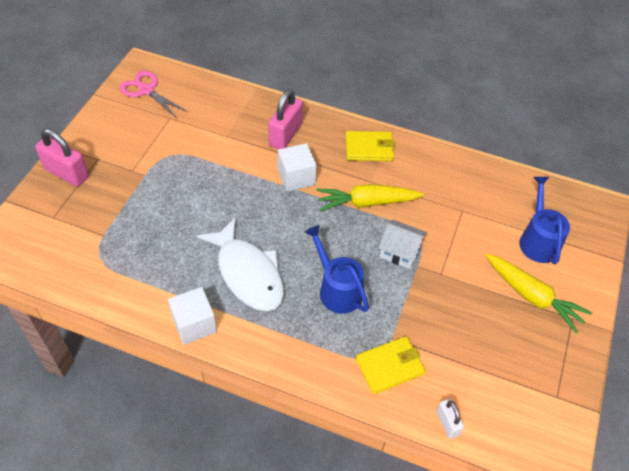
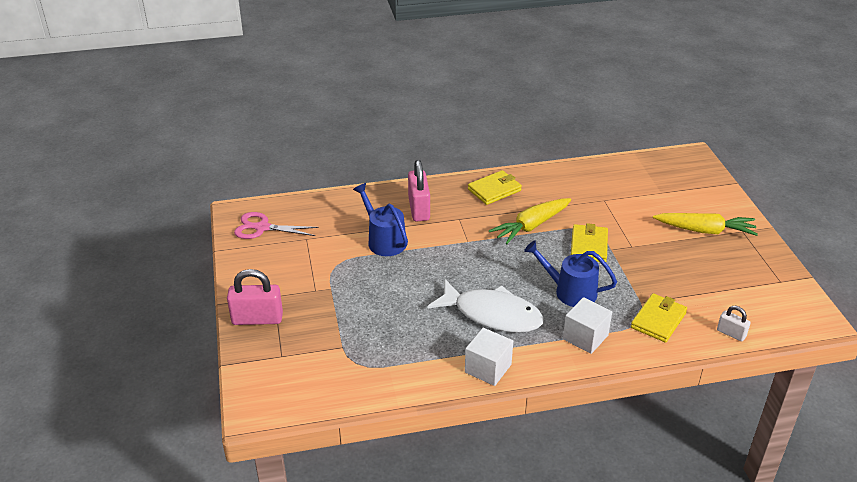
camera: 30 degrees left, 15 degrees down
white cube [278,143,317,192] -> white cube moved to [563,297,612,354]
white house [378,220,427,269] -> yellow wallet [571,223,608,262]
blue watering can [519,177,570,264] -> blue watering can moved to [353,183,408,256]

